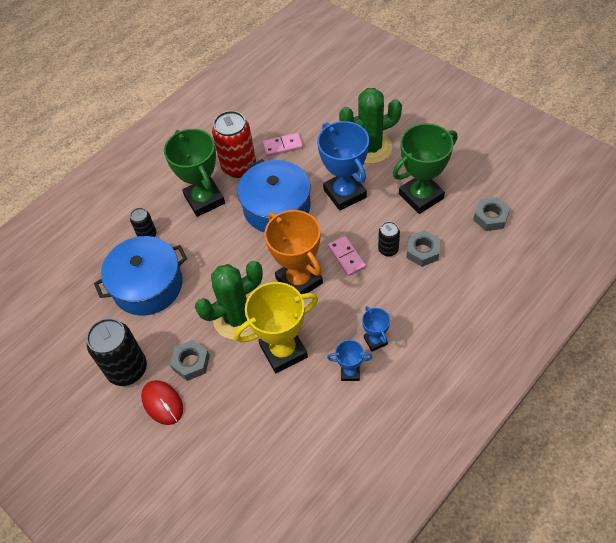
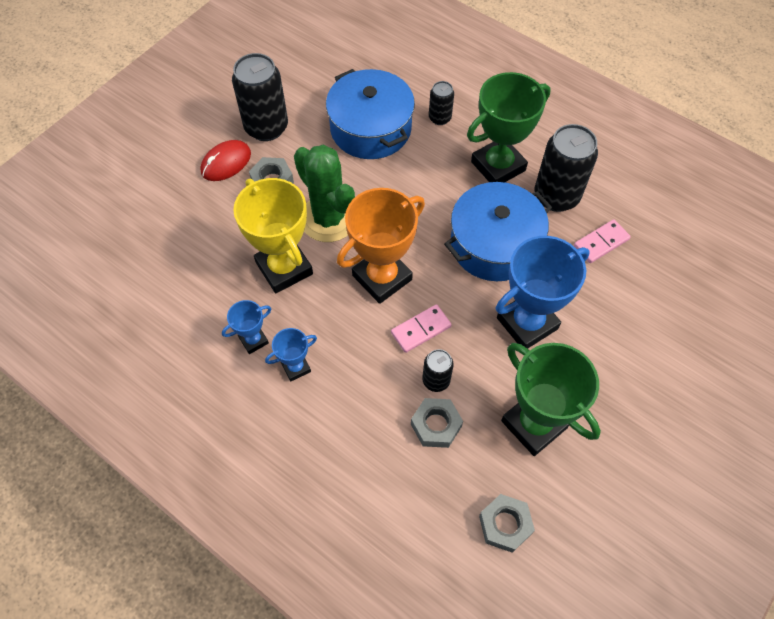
camera: 80 degrees right, 5 degrees up
red can [212,111,256,178] -> black can [535,124,598,212]
pink domino [263,133,303,157] -> pink domino turned 75 degrees clockwise [574,219,631,263]
blue trophy [327,340,373,381] -> blue trophy turned 60 degrees clockwise [222,300,271,354]
green cactus [339,88,402,164] -> none

